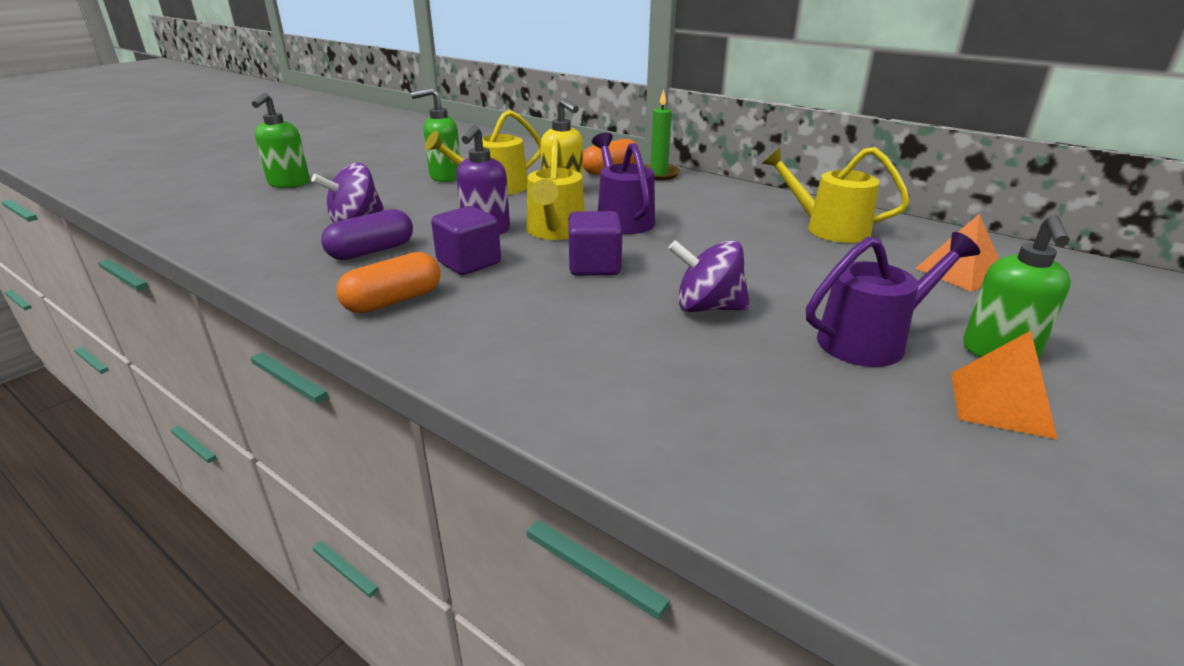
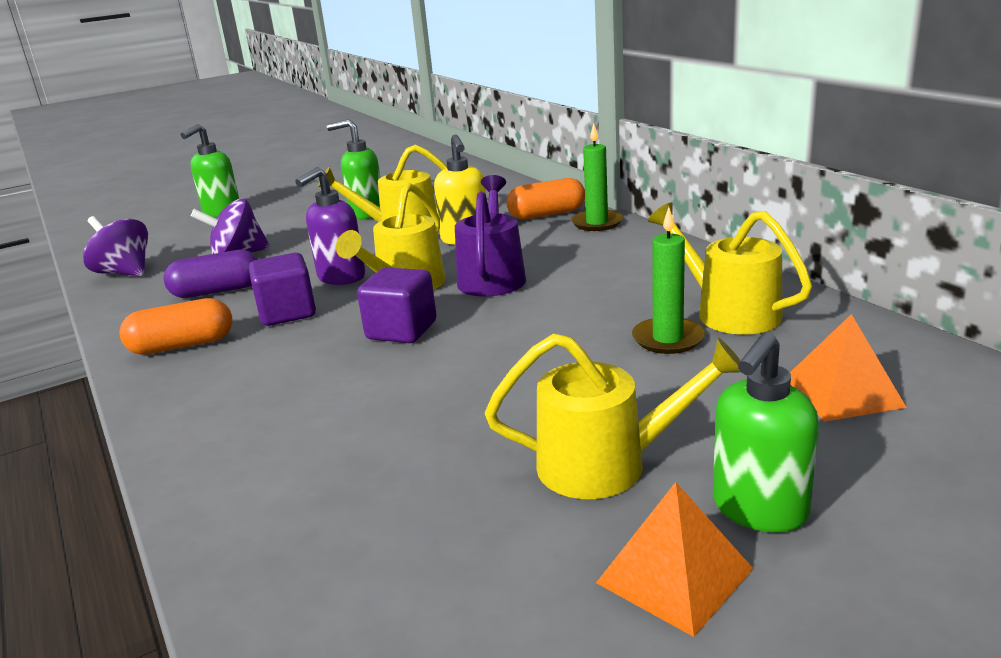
camera: 25 degrees right, 5 degrees down
purple spinning top [668,240,750,312] -> purple spinning top moved to [83,216,148,276]
purple watering can [806,232,980,367] -> yellow watering can [485,334,741,499]
none -> green candle [632,207,705,354]

